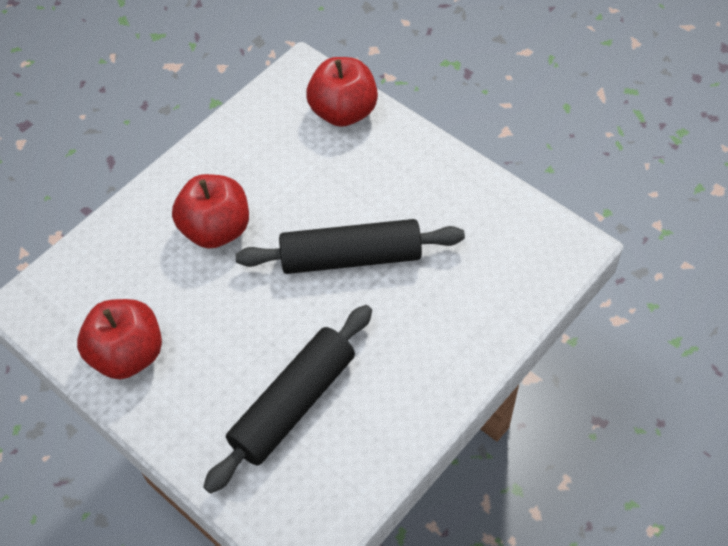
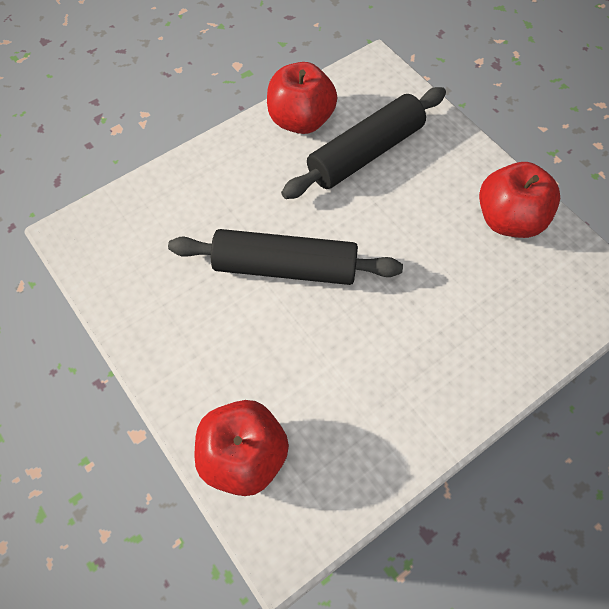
camera: 170 degrees left, 5 degrees up
red apple [172,174,249,248] -> red apple moved to [267,62,337,134]

